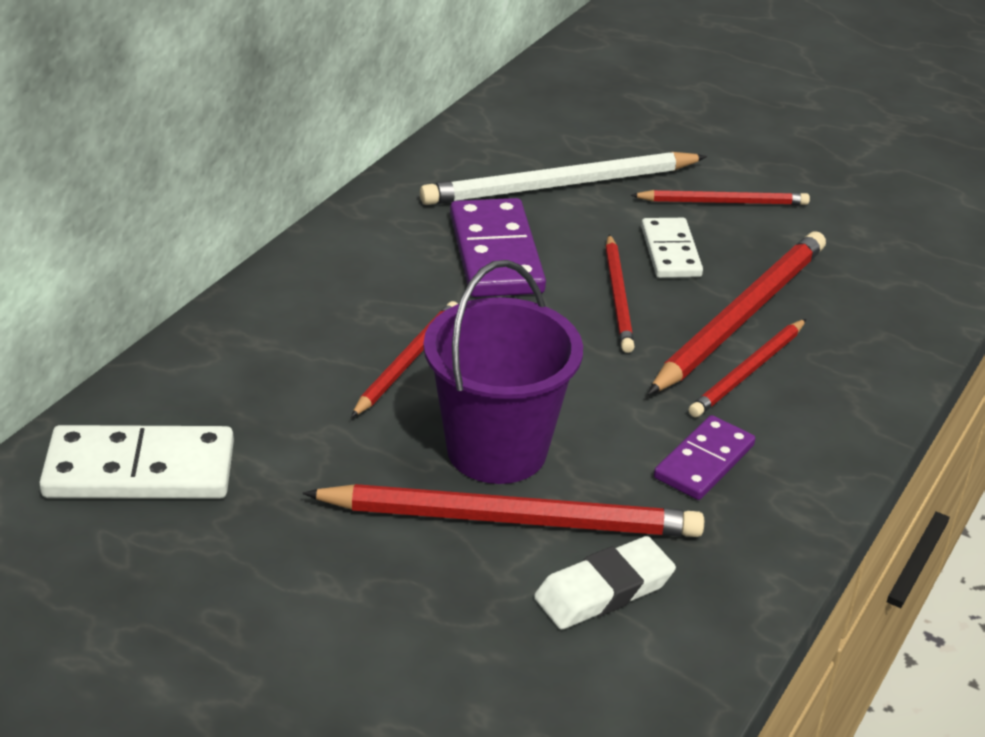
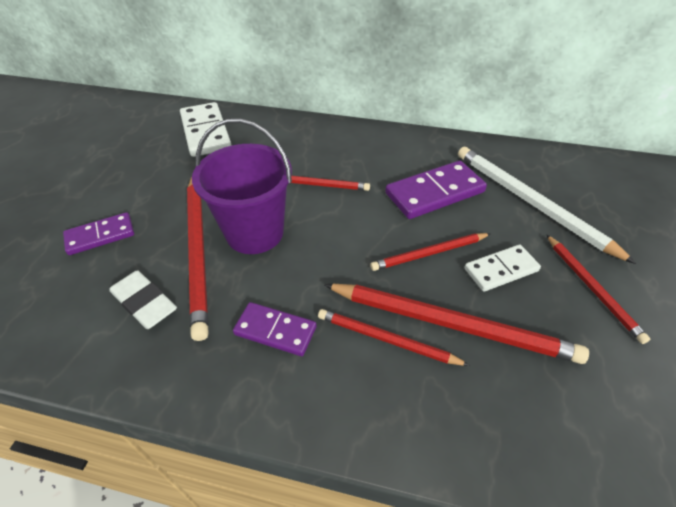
camera: 75 degrees right, 10 degrees up
none -> purple domino [63,212,134,255]

